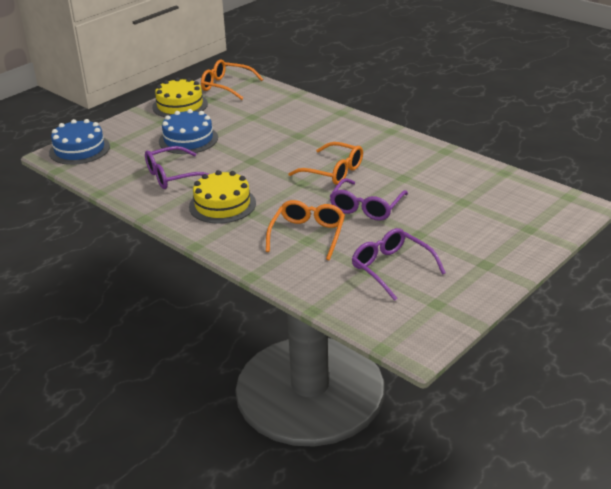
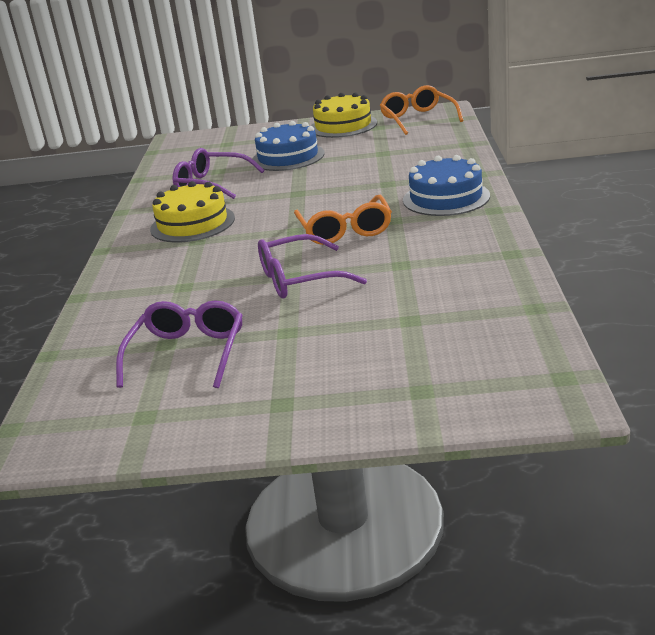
camera: 50 degrees right, 5 degrees down
blue cake [49,119,110,165] -> blue cake moved to [403,155,490,216]
orange glasses [266,200,345,260] -> none

